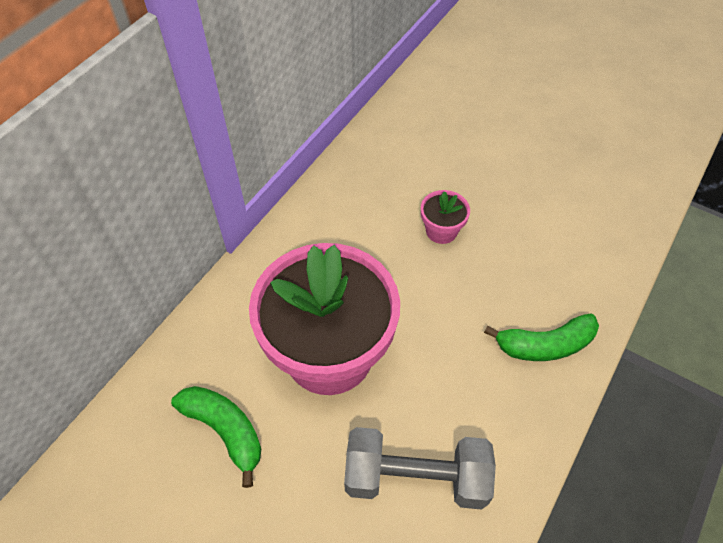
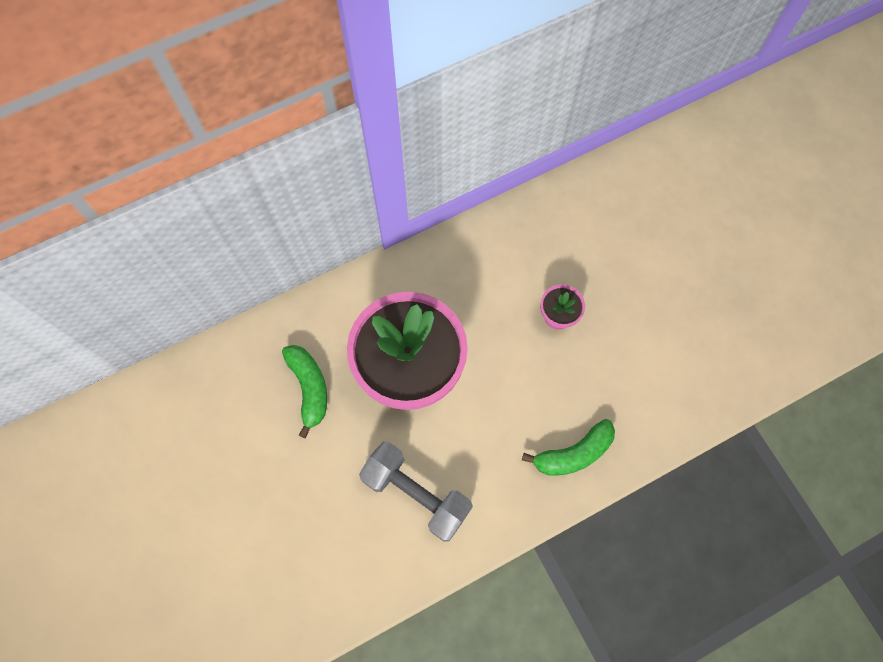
camera: 30 degrees right, 15 degrees up
green banana [484,313,599,361] -> green banana turned 45 degrees counterclockwise [522,419,615,476]

